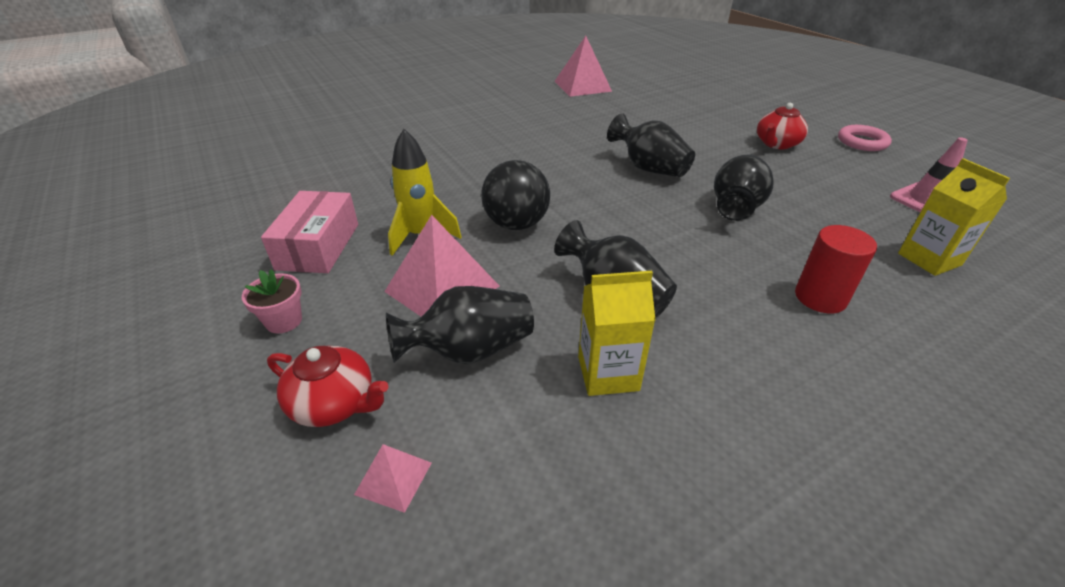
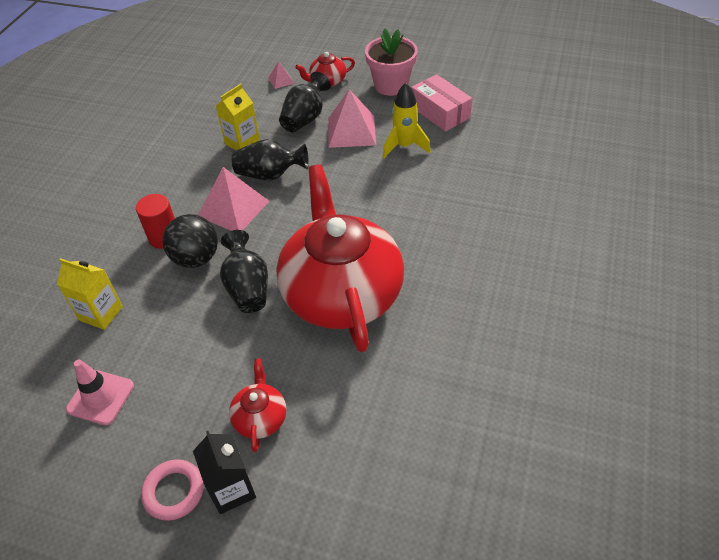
camera: 140 degrees right, 10 degrees up
pink flower pot [242,269,302,334] -> pink flower pot [365,28,418,96], size x1.94
black ball [481,160,550,230] -> black ball moved to [162,214,218,268]
pink pyramid [554,36,612,97] -> pink pyramid moved to [198,167,269,231]
black vase [607,113,695,177] -> red teapot [276,164,404,352]
none -> black carton [193,431,256,514]

